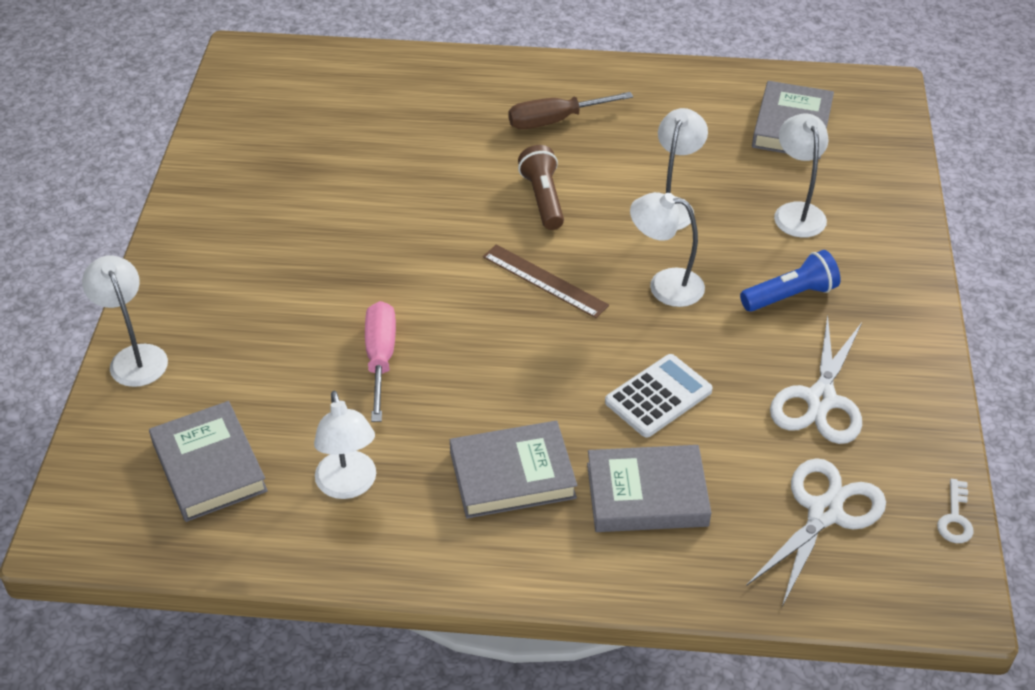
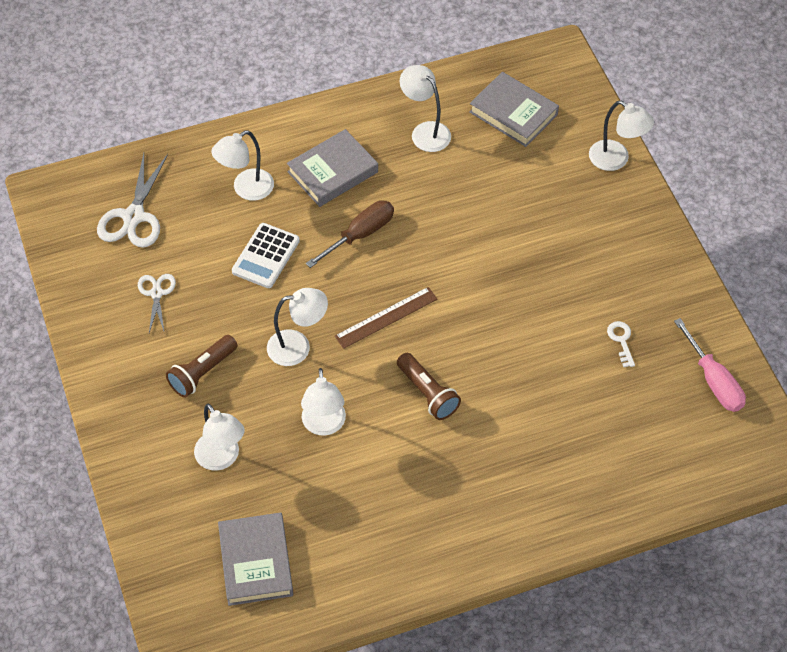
camera: 155 degrees right, 10 degrees up
pink screwdriver [365,301,396,422] -> pink screwdriver moved to [674,318,746,412]
brown ruler [483,244,609,318] -> brown ruler turned 45 degrees counterclockwise [335,287,437,349]
brown screwdriver [508,92,633,129] -> brown screwdriver moved to [306,200,394,268]
grey book [587,445,711,532] -> white lamp [211,130,274,201]
blue flashlight [740,250,841,312] -> brown flashlight [166,335,238,398]
white scissors [770,315,862,444] -> white scissors [138,274,176,334], size x0.58
white key [937,479,974,543] -> white key moved to [607,321,635,367]

